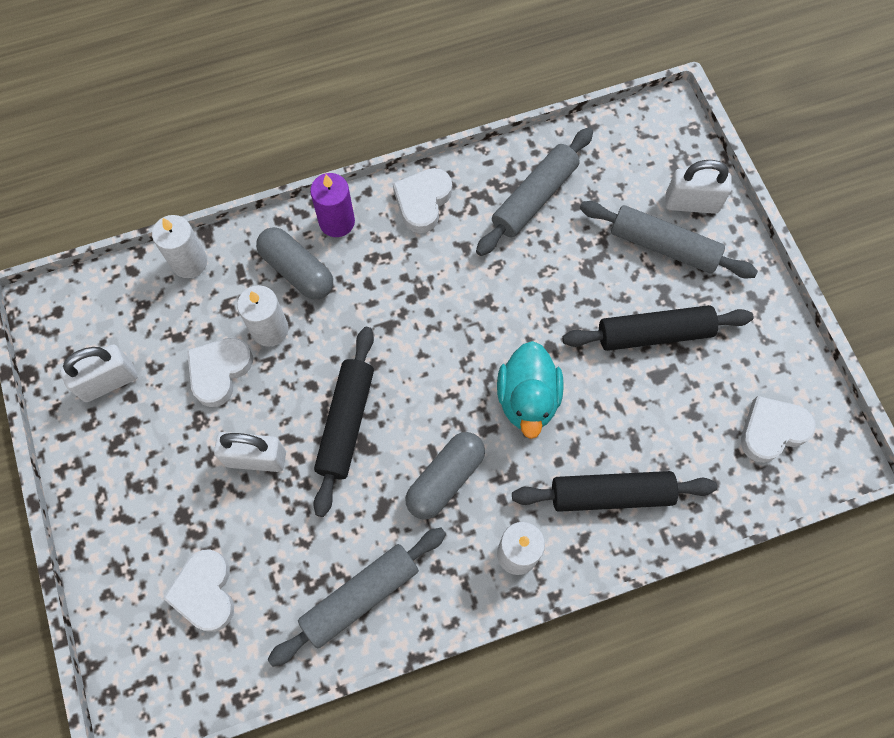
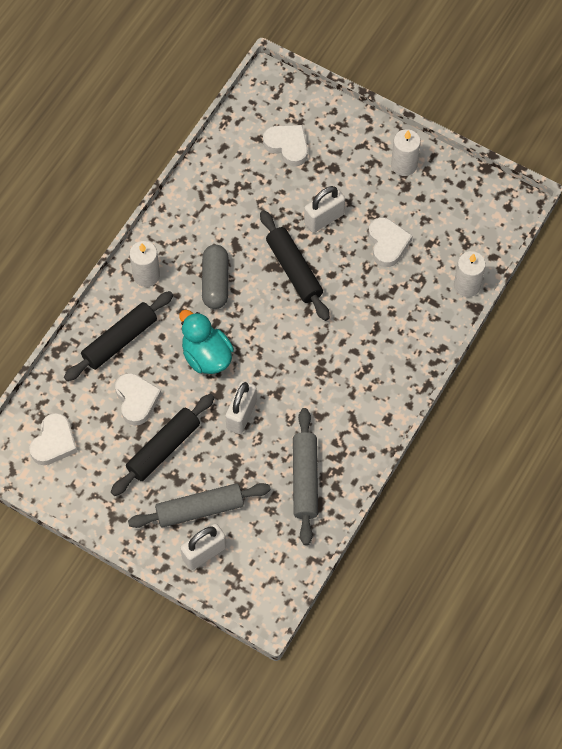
camera: 140 degrees right, 5 degrees down
white padlock [60,344,138,402] -> white padlock moved to [225,381,257,434]
white candle [237,285,289,347] -> white candle moved to [391,129,421,176]
grey capsule [256,227,333,300] -> none
grey rolling pin [268,528,446,667] -> none
purple candle [310,173,355,237] -> none
white heart [393,168,452,233] -> white heart moved to [115,373,162,426]

